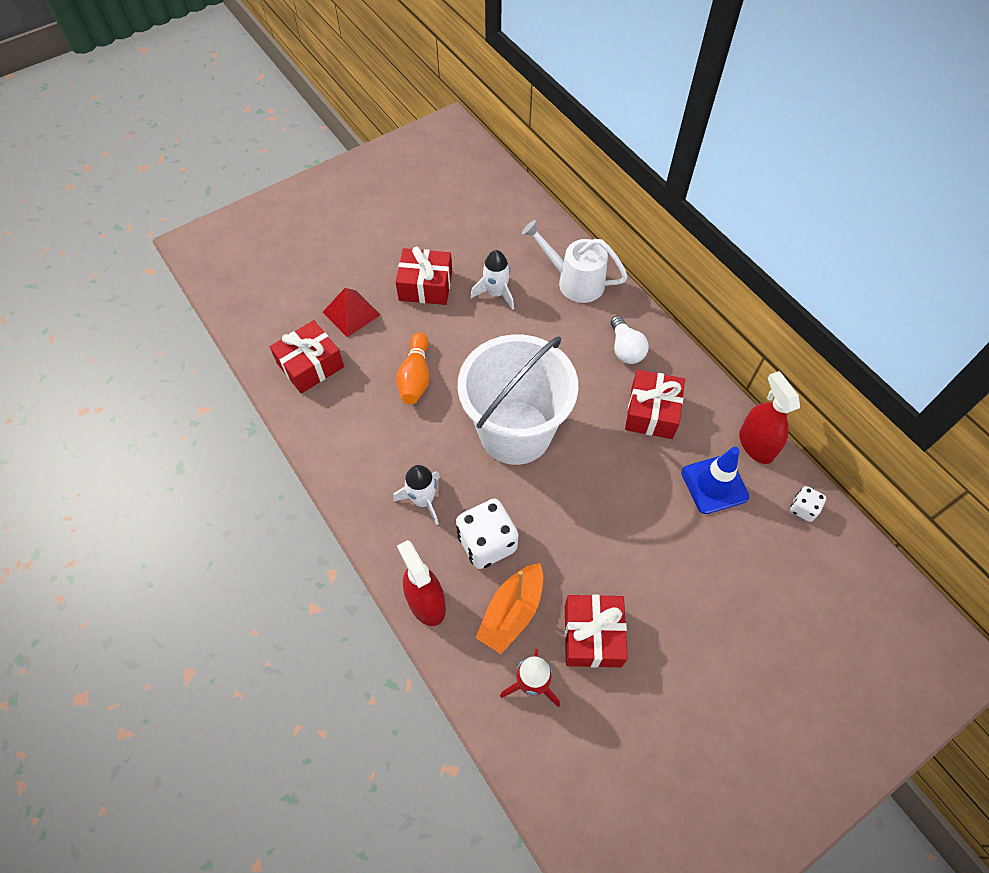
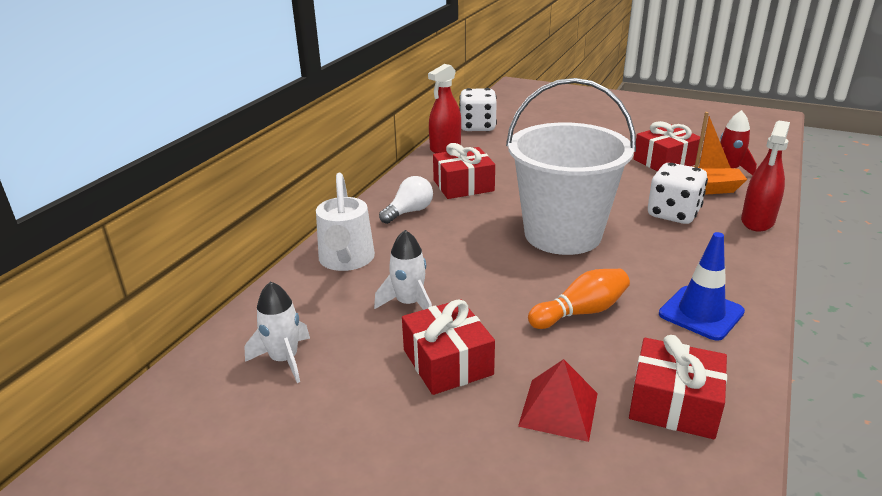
camera: 120 degrees left, 30 degrees down
white rocket [393,465,440,525] -> white rocket moved to [244,281,310,383]
blue traffic cone [681,447,749,514] -> blue traffic cone moved to [659,232,745,341]
white dice [790,486,826,522] -> white dice [459,88,497,131], size x1.93

